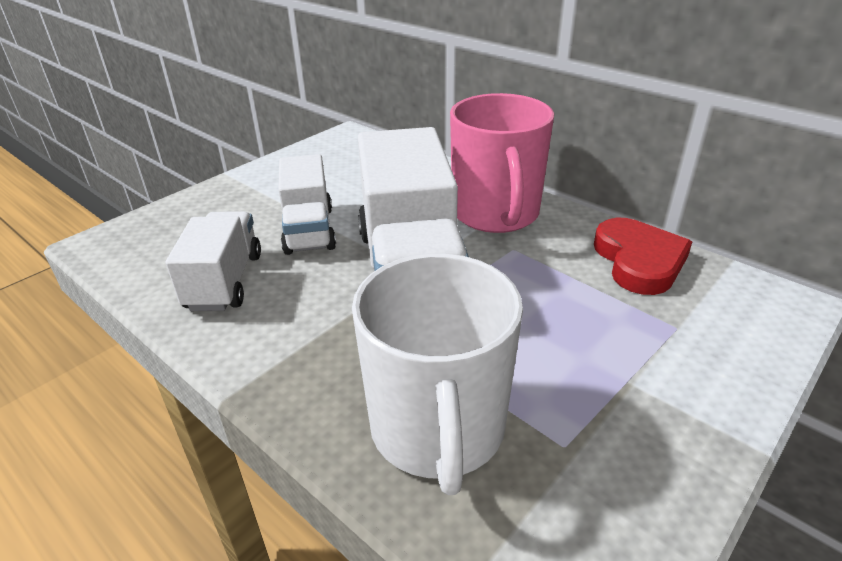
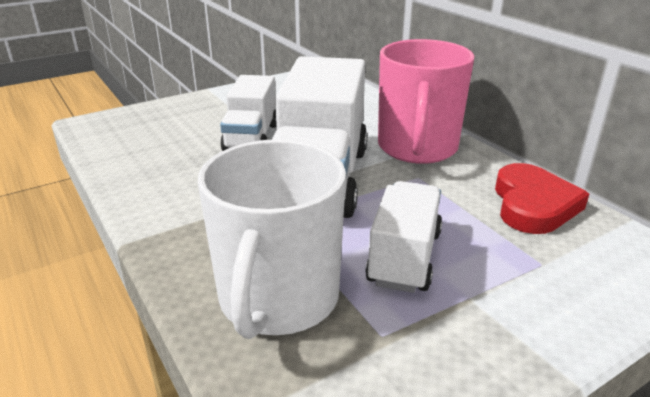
camera: 15 degrees right, 5 degrees down
white truck [166,211,261,311] -> white truck moved to [365,181,442,293]

